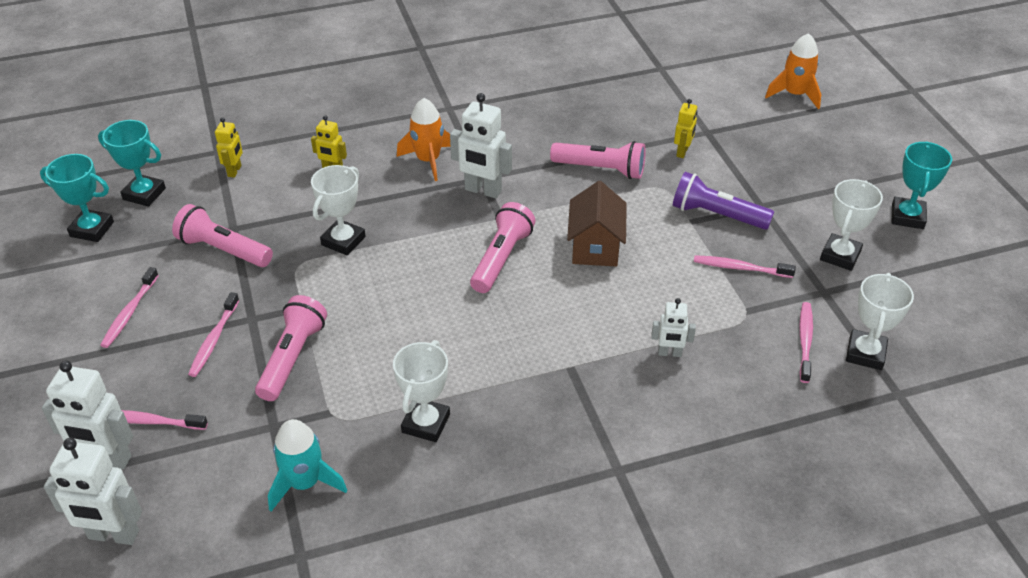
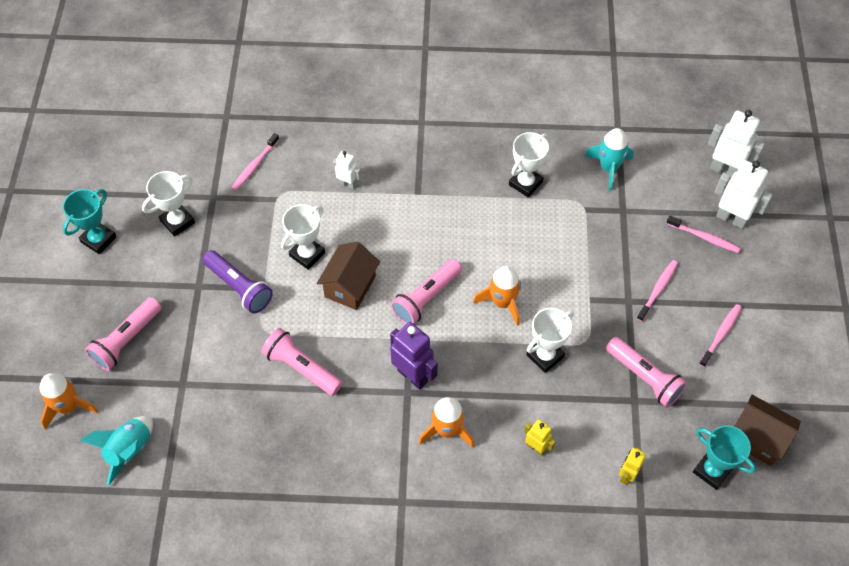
camera: 160 degrees left, 15 degrees up
turquoise trophy [40,154,114,242] -> brown house [734,395,801,466]
pink flashlight [255,295,327,401] -> pink flashlight moved to [85,297,161,371]
white robot [450,93,512,199] -> purple robot [390,322,438,390]
yellow robot [674,99,697,158] -> none
pink toothbrush [694,255,796,278] -> none
white trophy [846,273,914,370] -> white trophy moved to [281,204,325,270]
none -> turquoise rocket [80,416,153,486]
none -> orange rocket [473,266,521,326]

